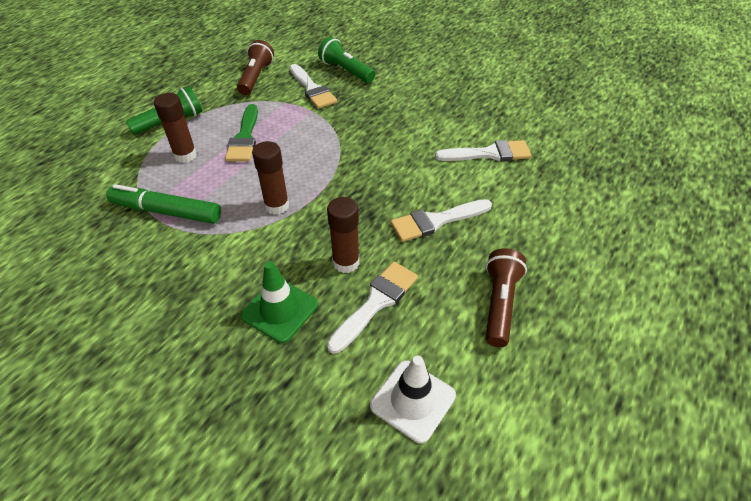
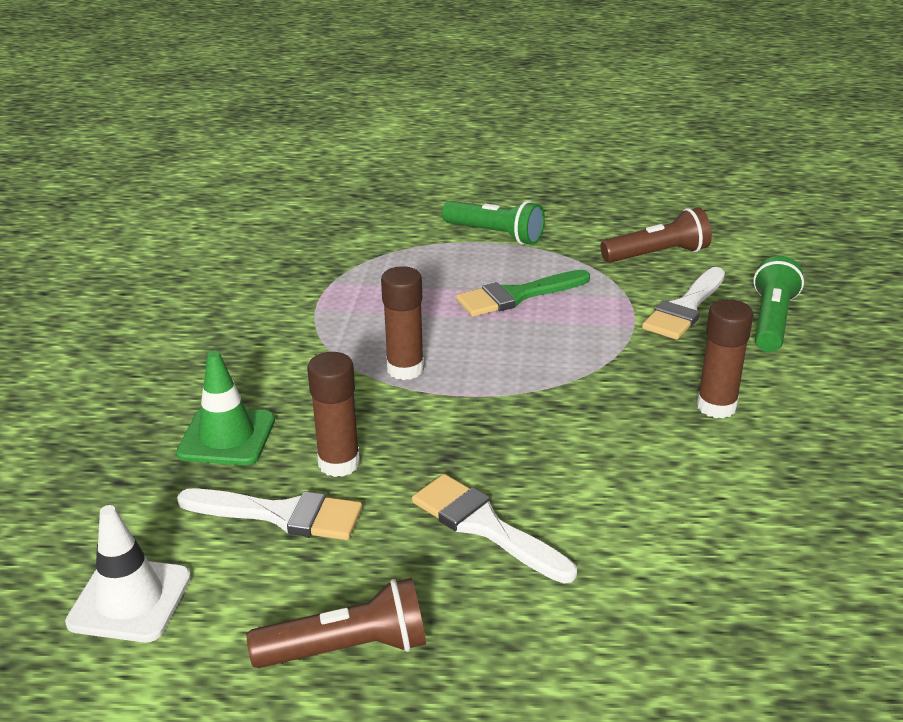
camera: 65 degrees right, 15 degrees down
green marker [107,184,221,224] -> none
brown glue stick [154,93,197,163] -> brown glue stick moved to [697,299,753,419]
white brush [435,140,532,161] -> none

